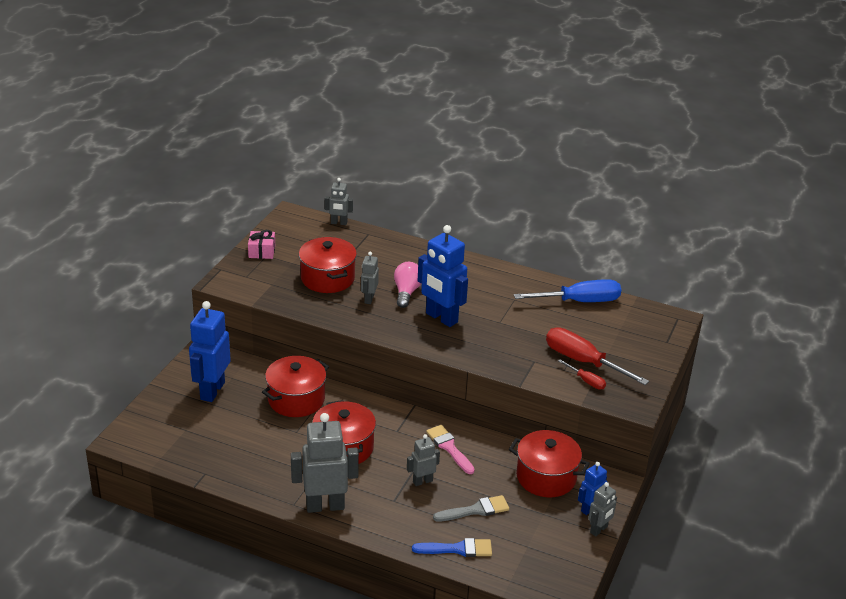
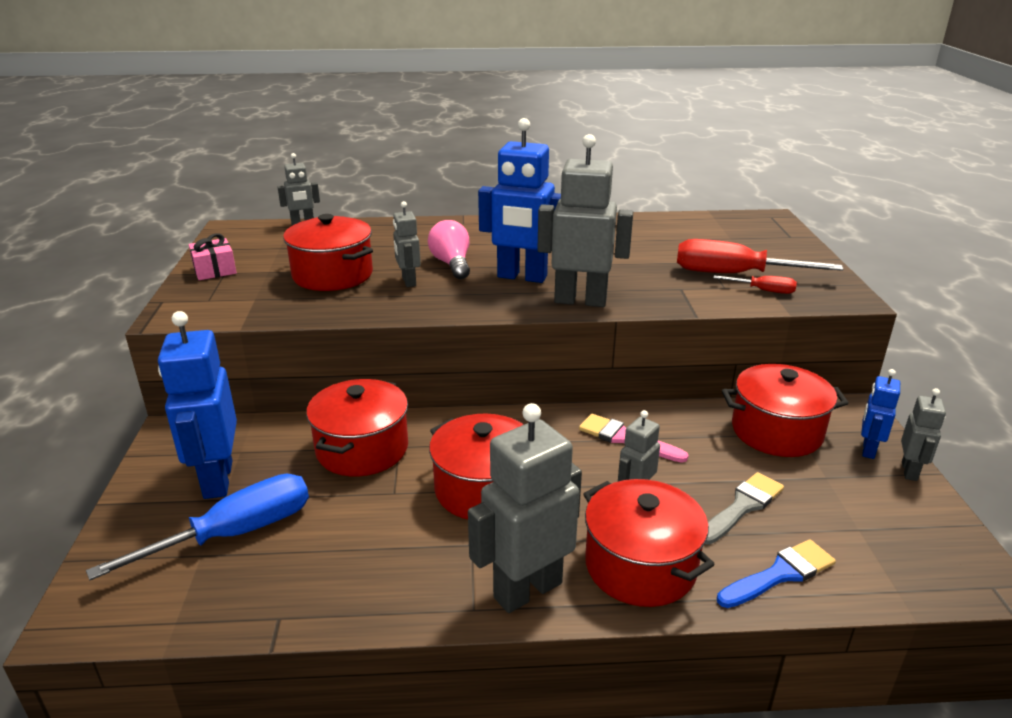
camera: 25 degrees left, 5 degrees down
blue screwdriver [514,279,621,302] -> blue screwdriver moved to [86,474,309,580]
none -> grey robot [537,134,633,307]
none -> red pot [583,479,715,607]

